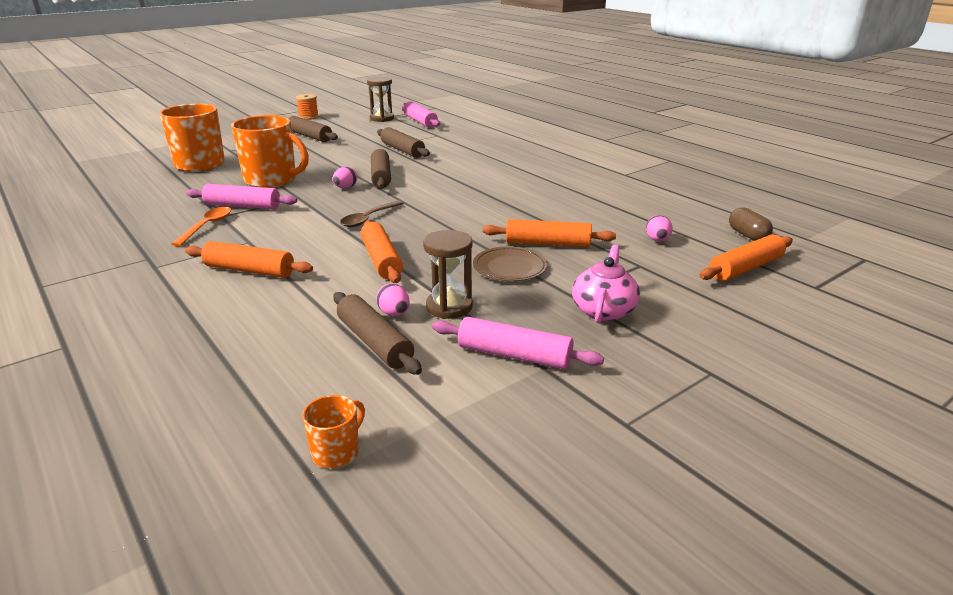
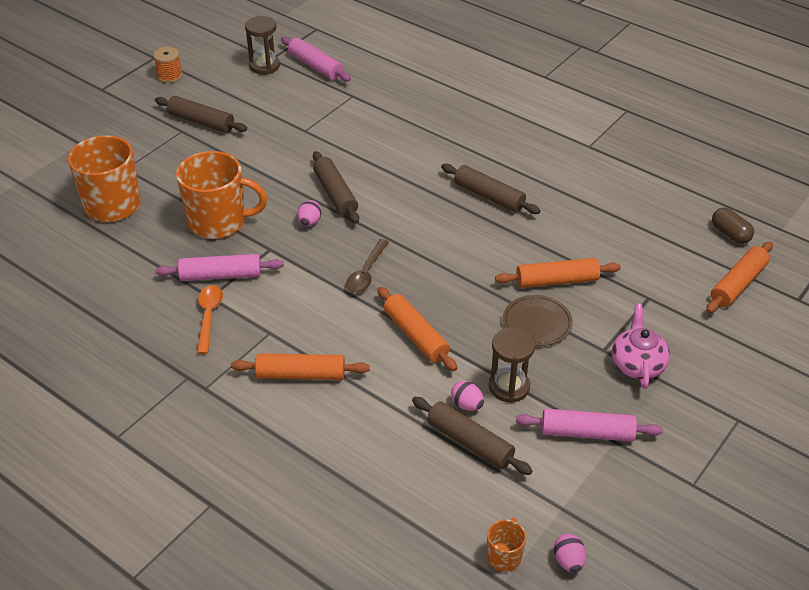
camera: 15 degrees left, 15 degrees up
brown rolling pin [377,127,430,158] -> brown rolling pin moved to [441,164,540,214]
pink egg [646,215,673,241] -> pink egg moved to [554,534,586,573]

